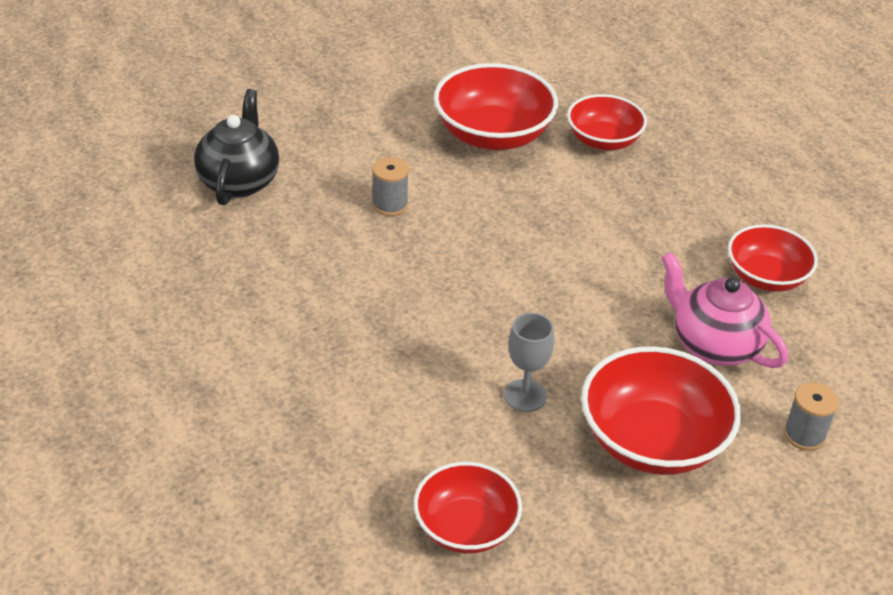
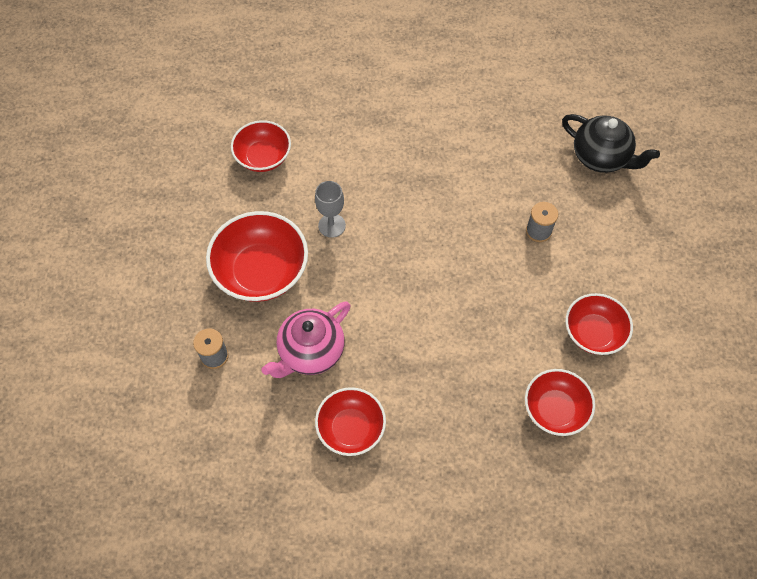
camera: 120 degrees right, 20 degrees up
red bowl [434,63,558,150] -> red bowl [565,293,633,355], size x0.64
pink teapot [661,252,788,368] -> pink teapot turned 150 degrees clockwise [261,301,351,378]

